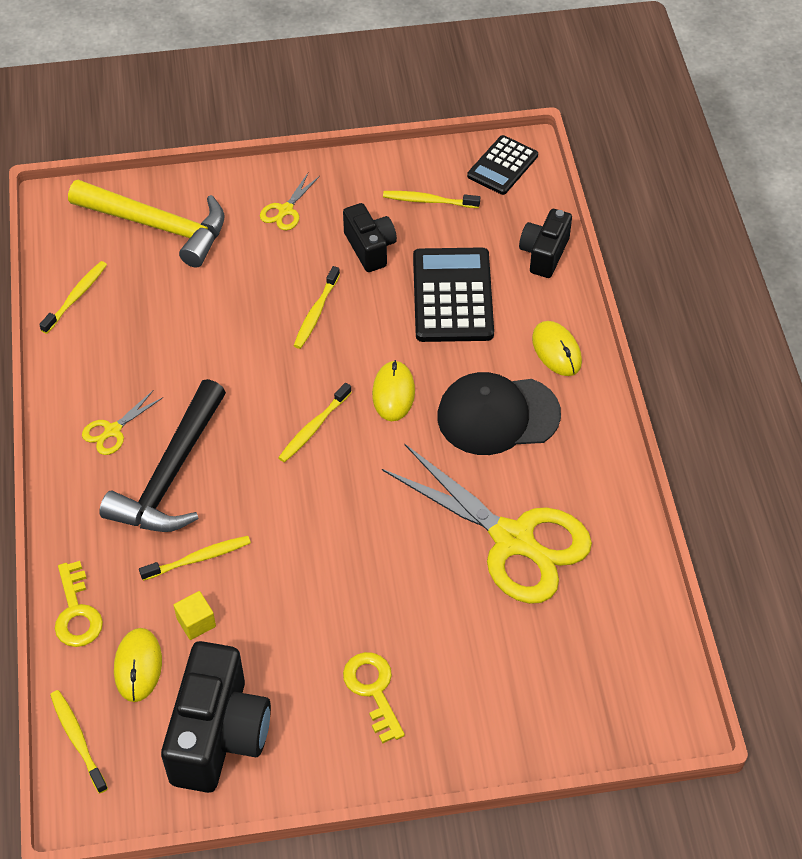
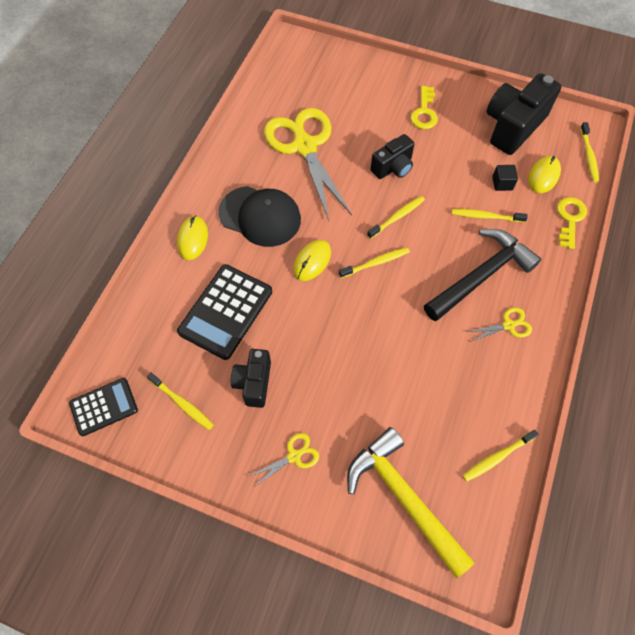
camera: 150 degrees left, 10 degrees up
yellow cube [174,591,216,640] -> black cube [492,165,518,191]
yellow toothbrush [294,266,340,349] -> yellow toothbrush moved to [367,196,425,239]
black camera [519,209,572,278] -> black camera moved to [370,134,414,179]

